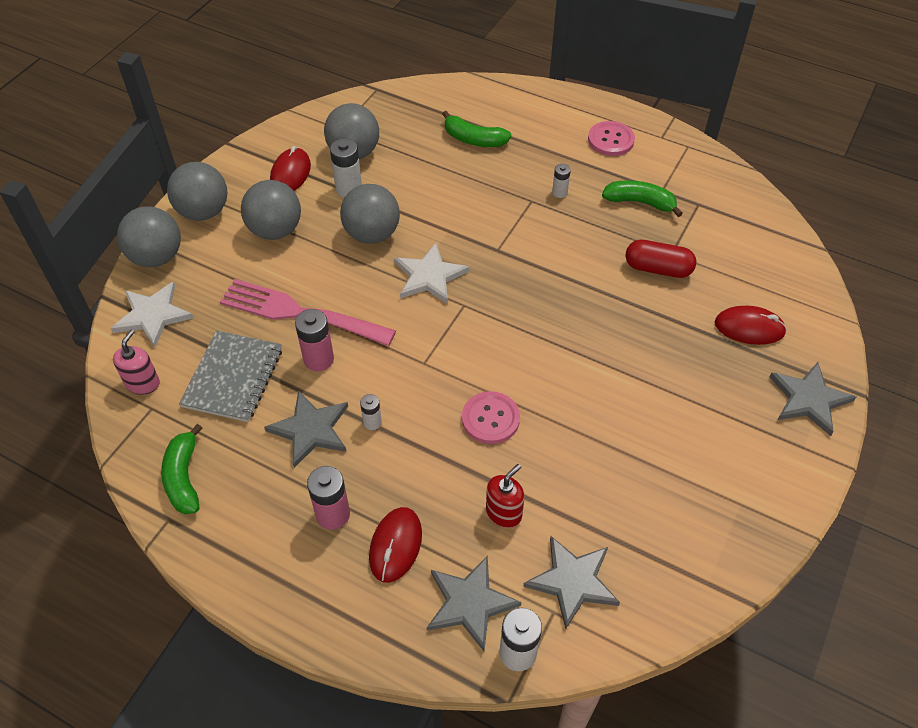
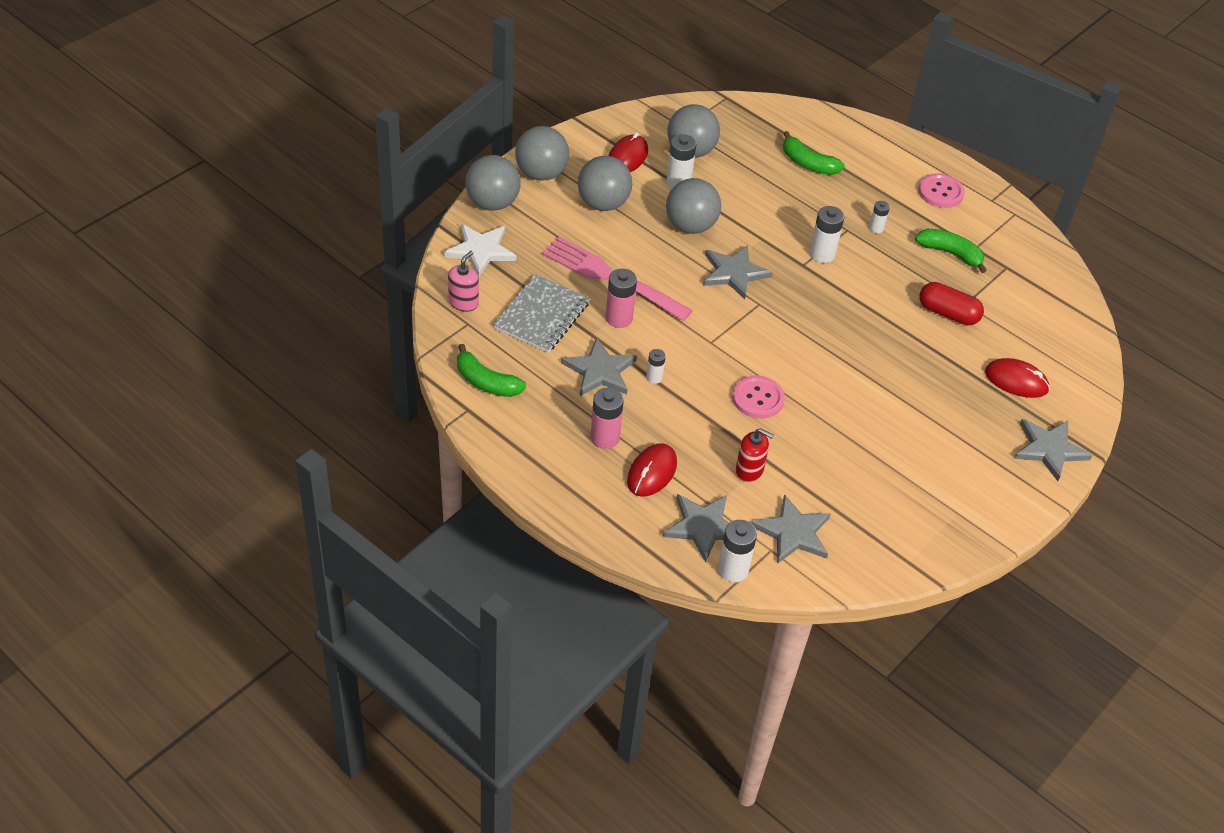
camera: 10 degrees right, 5 degrees down
green banana [161,424,202,514] -> green banana turned 60 degrees counterclockwise [457,344,526,397]
white star [394,243,469,304] -> grey star [703,245,773,300]
red soap dispenser [486,464,524,528] -> red soap dispenser turned 60 degrees clockwise [736,428,774,482]
none -> white battery [809,206,844,263]

